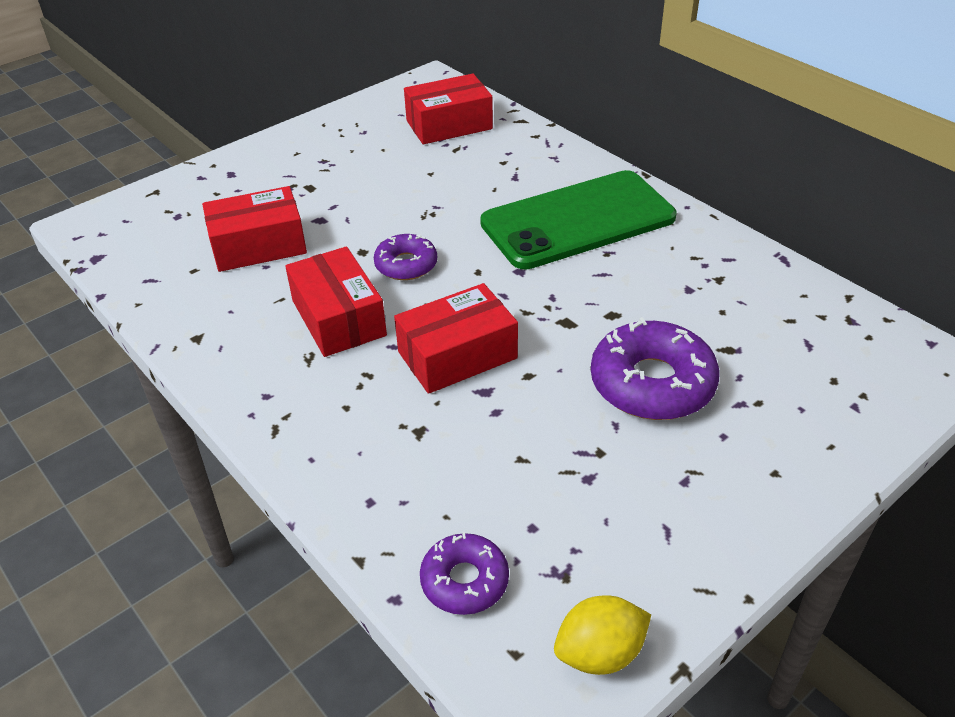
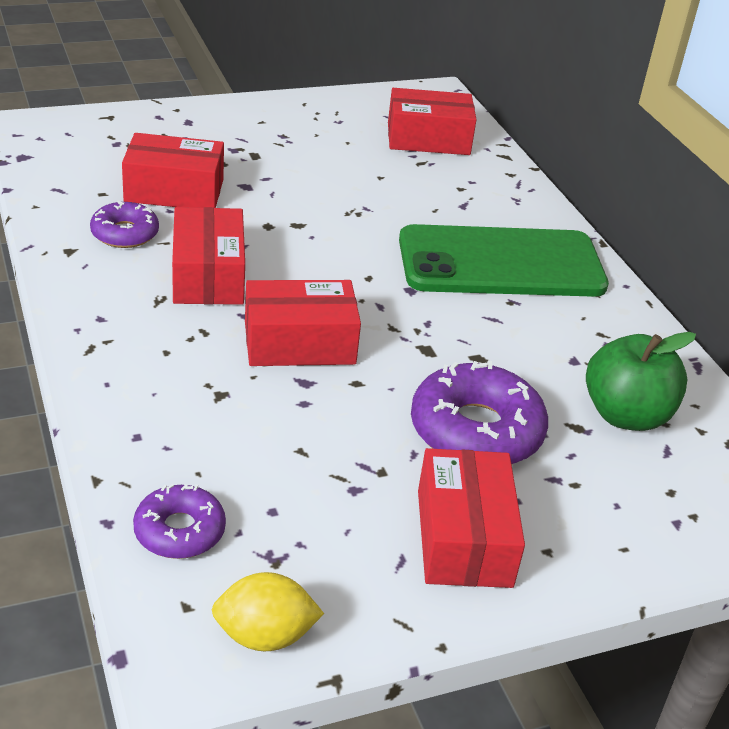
camera: 15 degrees right, 5 degrees down
purple donut [374,234,437,280] -> purple donut moved to [90,201,159,248]
none -> red box [418,448,525,588]
none -> green apple [586,332,696,431]

